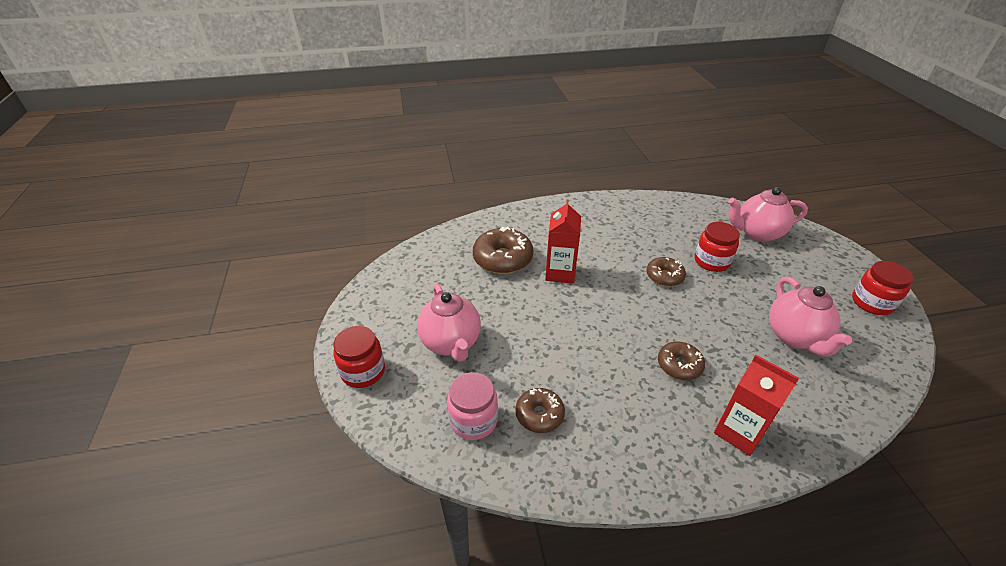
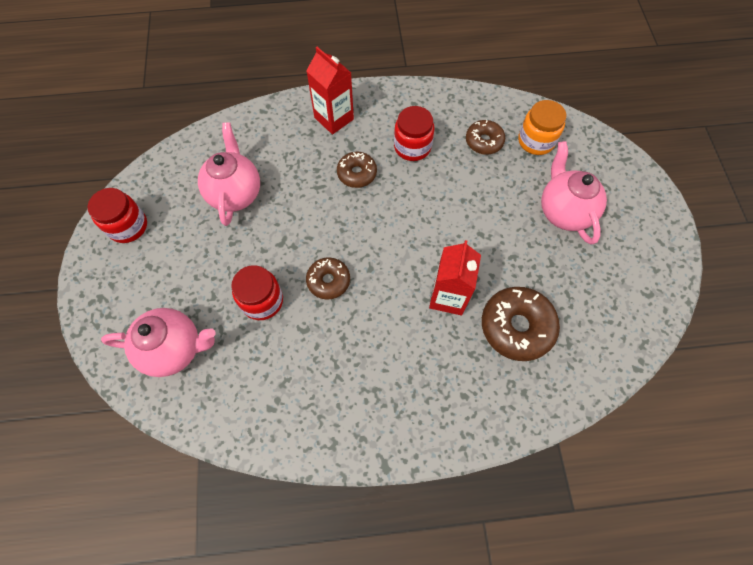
camera: 175 degrees left, 25 degrees up
red jar [333,326,385,388] -> red jar moved to [394,106,435,161]
pink jar [447,372,498,440] -> orange jar [518,100,566,155]

